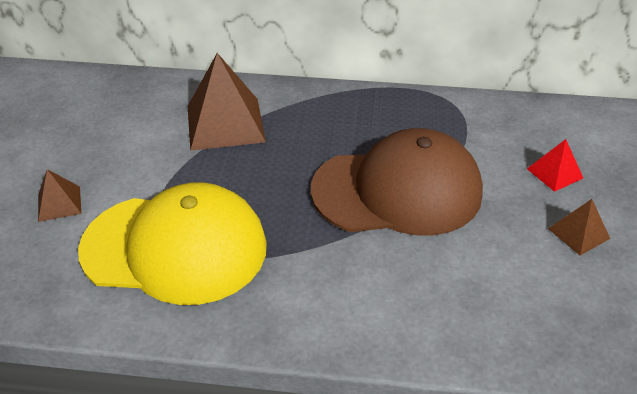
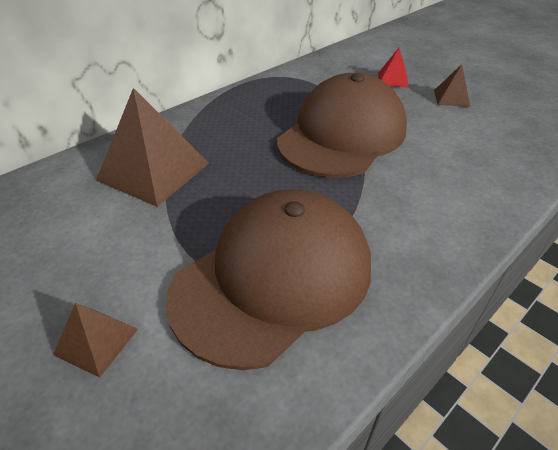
camera: 50 degrees left, 0 degrees up
yellow cap [78,182,267,305] -> brown cap [166,189,371,370]

